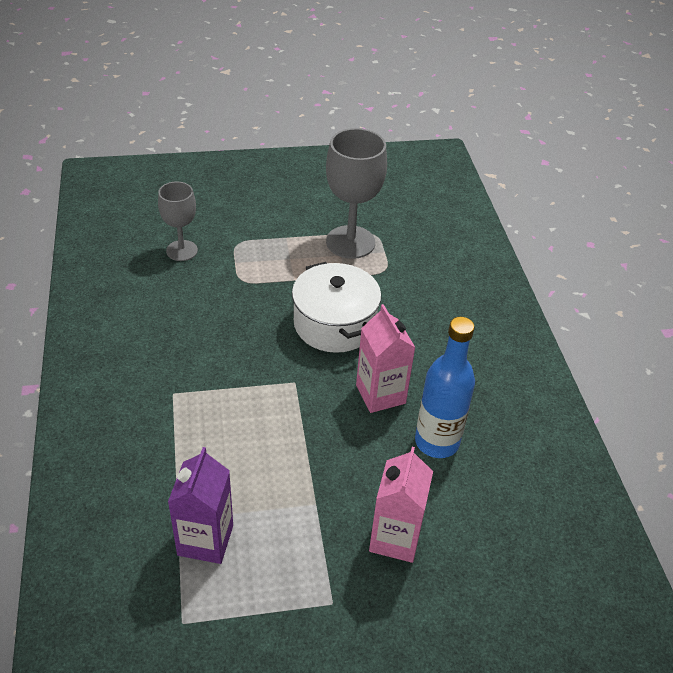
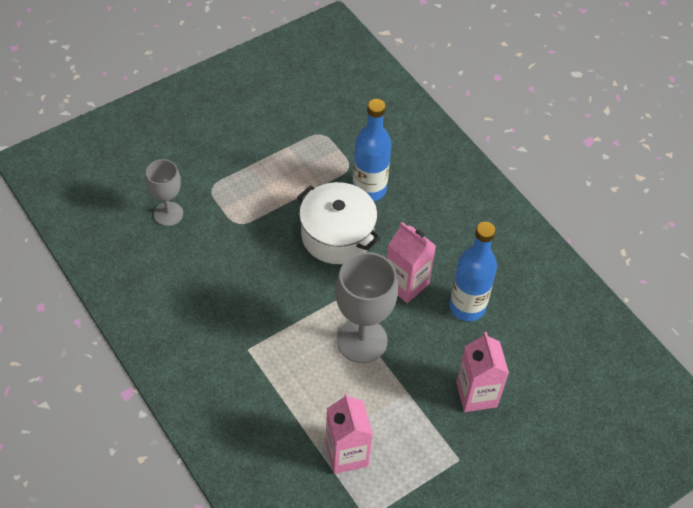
camera: 25 degrees left, 10 degrees up
purple carton [168,447,233,564] -> pink carton [325,393,373,474]
grey goblet [326,128,387,259] -> grey goblet moved to [335,252,398,363]
none -> blue bottle [353,99,391,201]

